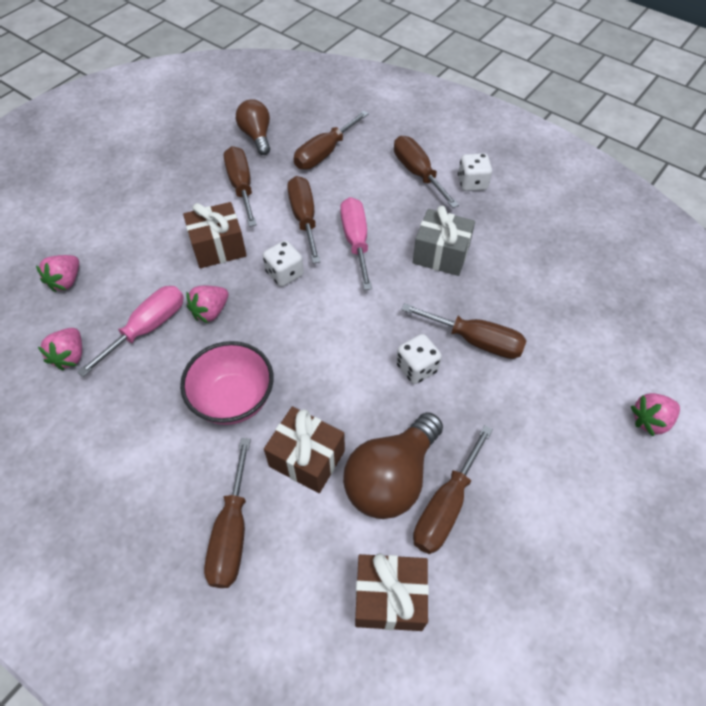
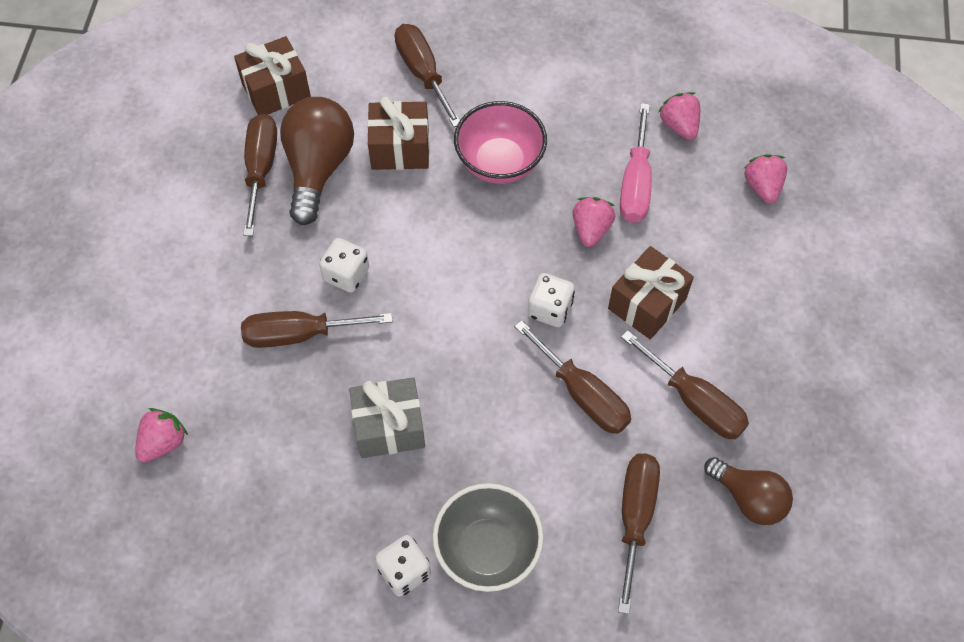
camera: 150 degrees right, 5 degrees up
pink screwdriver [340,197,372,290] -> none
brown screwdriver [394,136,459,208] -> grey bowl [433,483,544,592]
pink strawberry [631,393,680,437] -> pink strawberry moved to [135,408,188,463]

